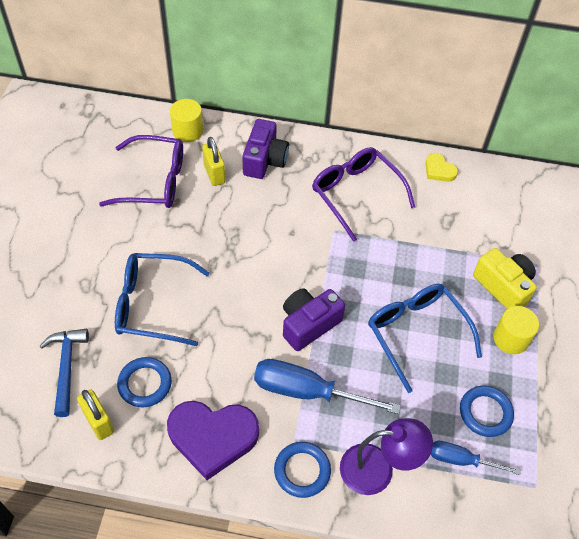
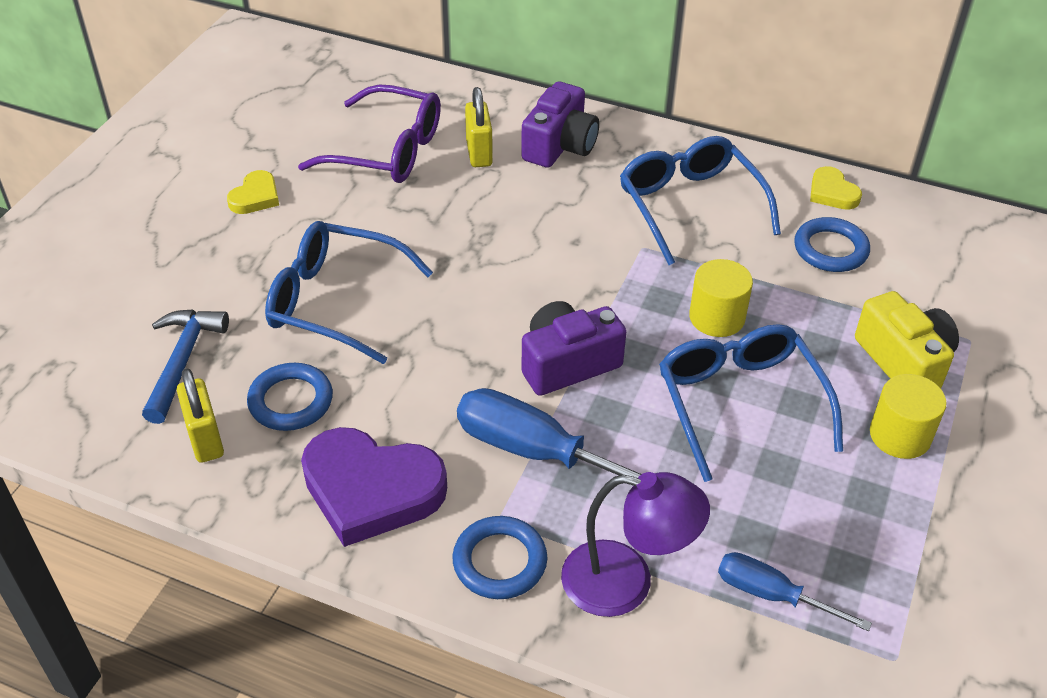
camera: 15 degrees right, 10 degrees down
yellow cylinder [170,99,203,142] -> yellow cylinder moved to [689,259,753,337]
purple glasses [312,147,415,242] -> blue glasses [620,136,781,265]
blue ring [460,386,514,437] -> blue ring moved to [794,217,870,272]
none -> yellow heart [227,170,279,214]

